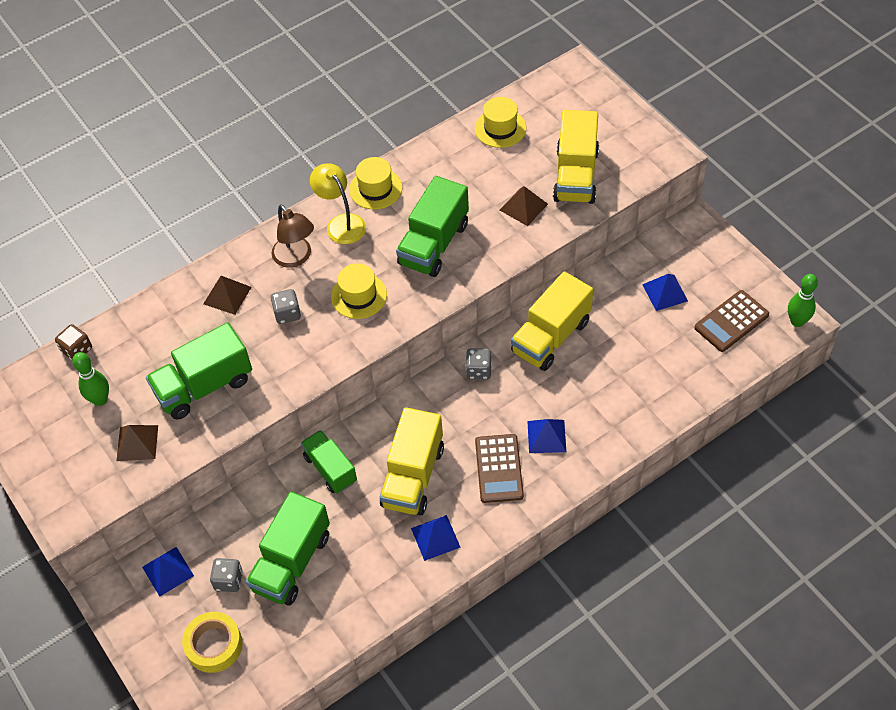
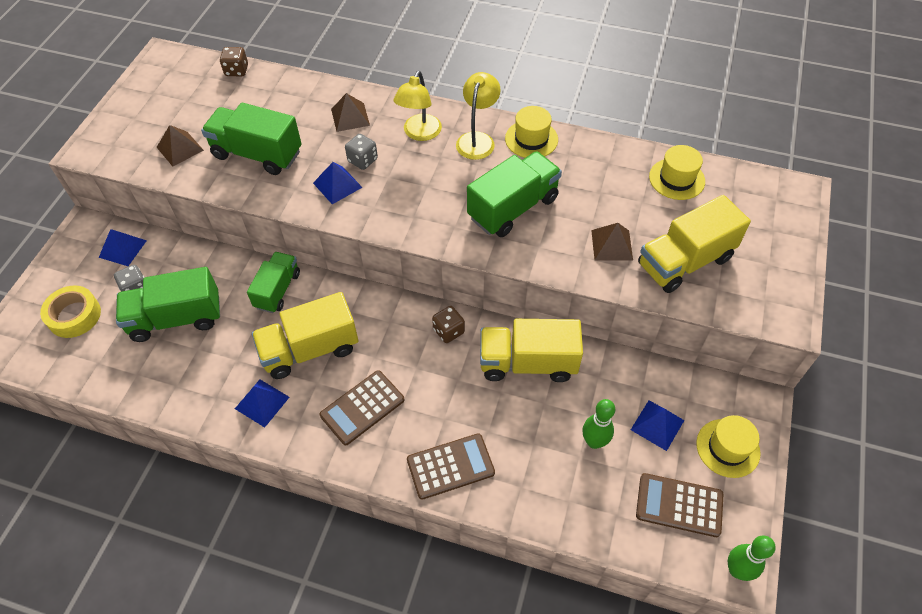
camera: 50 degrees right, 0 degrees up
green bowling pin [72,352,109,406] -> green bowling pin moved to [582,399,615,449]
brown lamp [271,205,314,268] -> yellow lamp [394,71,442,141]
yellow hat [331,263,387,319] -> yellow hat moved to [696,415,761,478]
green truck [396,176,469,277] -> green truck turned 150 degrees clockwise [467,151,562,237]
grey dice [466,348,492,379] -> brown dice [432,306,465,343]
blue pyramid [527,419,566,453] -> blue pyramid moved to [313,162,363,204]
none -> brown calculator [407,433,495,500]

